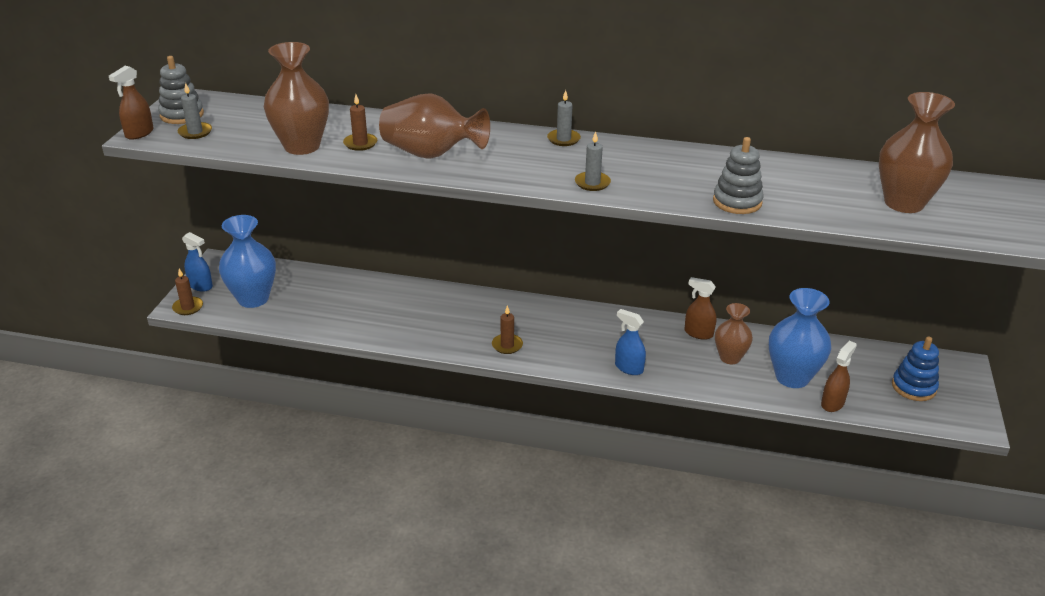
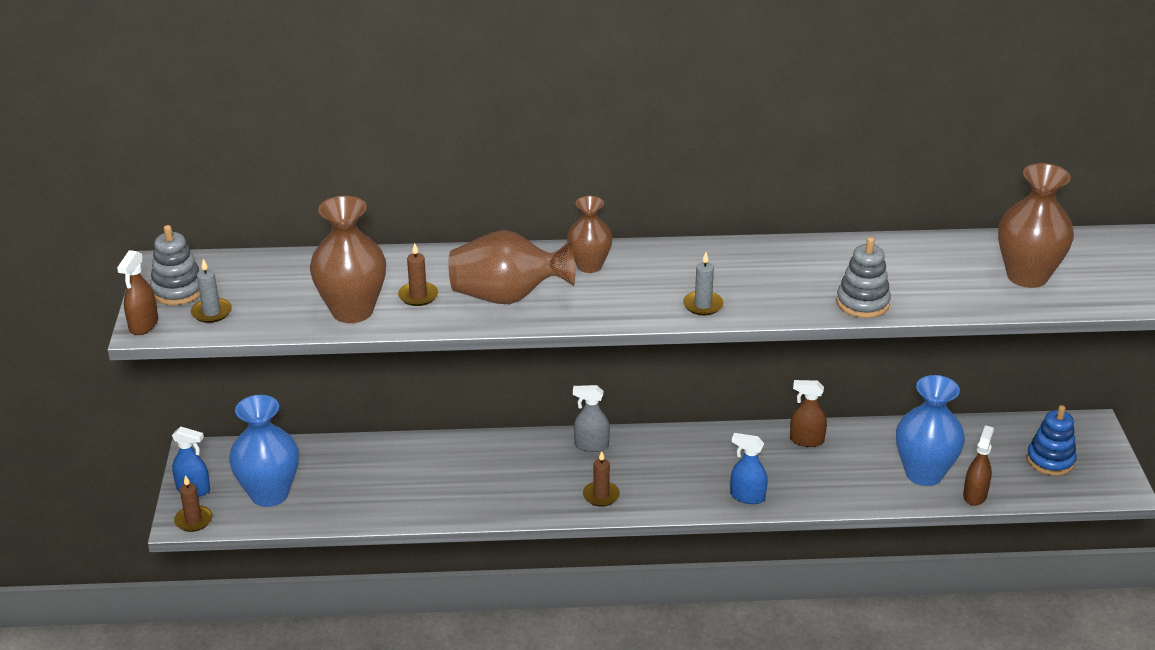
camera: 15 degrees left, 0 degrees up
grey candle [547,90,581,146] -> none
brown vase [715,303,753,364] -> brown vase moved to [567,196,613,273]
none -> grey spray bottle [573,385,610,452]

